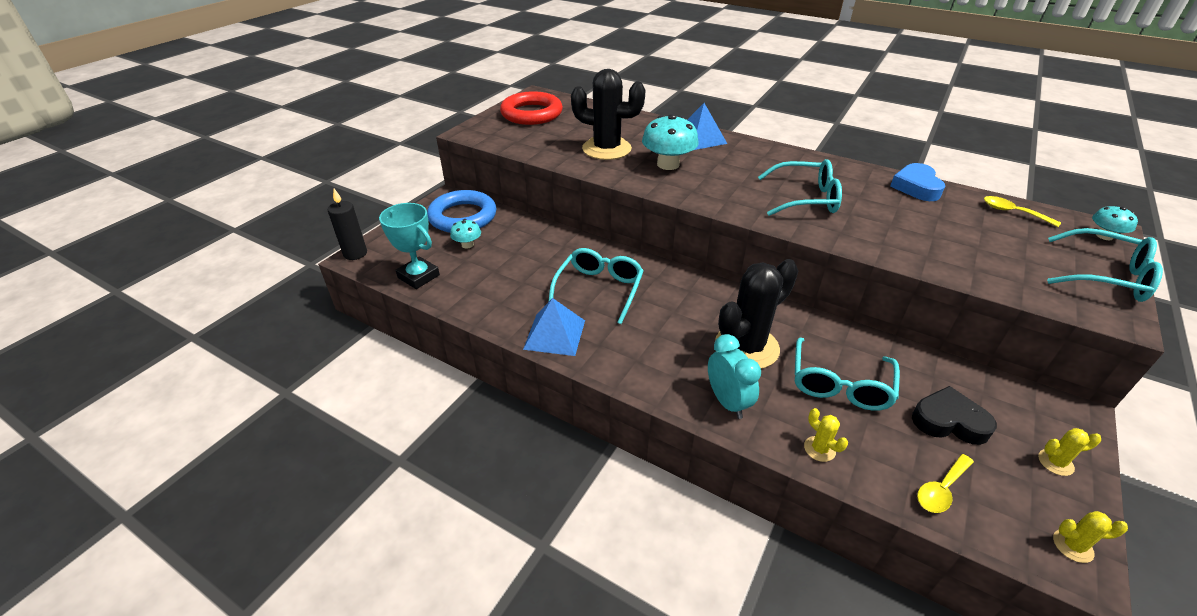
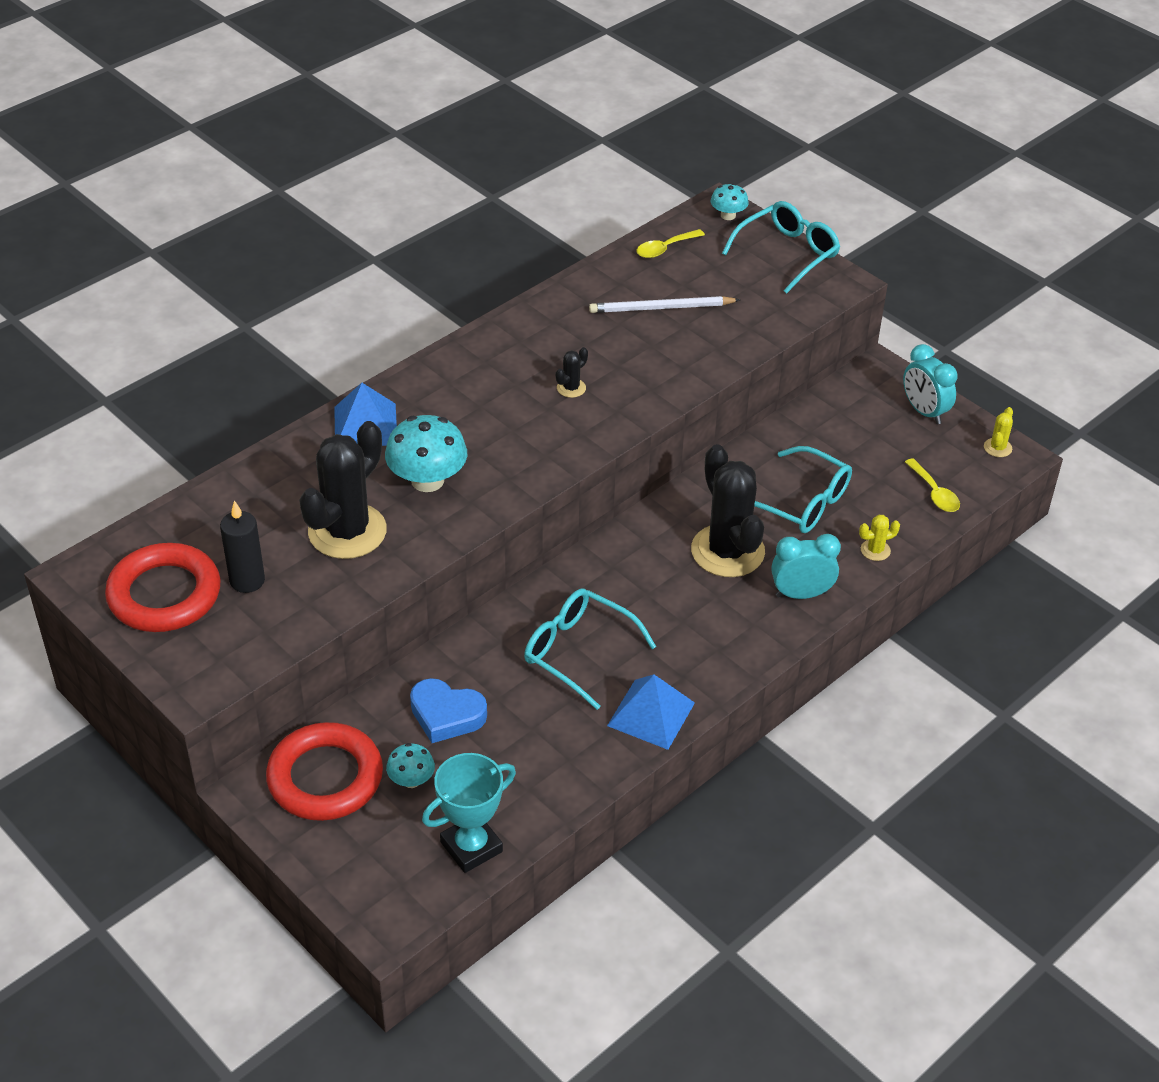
camera: 75 degrees left, 5 degrees up
black candle [328,189,367,260] -> black candle moved to [220,500,265,593]
blue ring [427,190,497,233] -> red ring [266,722,383,821]
turquoise glasses [758,159,842,216] -> black cactus [556,347,588,398]
blue heart [890,163,945,201] -> blue heart moved to [410,678,487,743]
black heart [912,386,997,445] -> none
yellow cactus [1038,428,1101,476] -> turquoise clock [903,344,958,424]
none -> white pencil [589,296,740,313]

